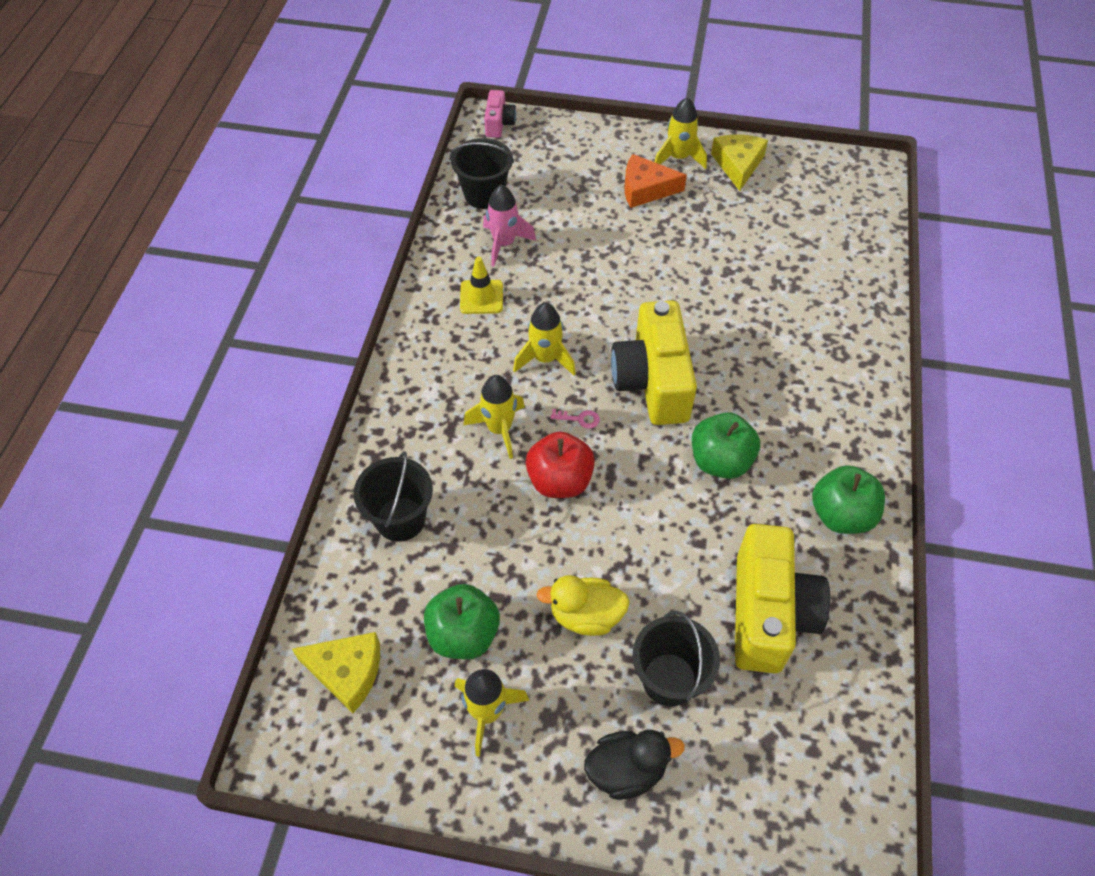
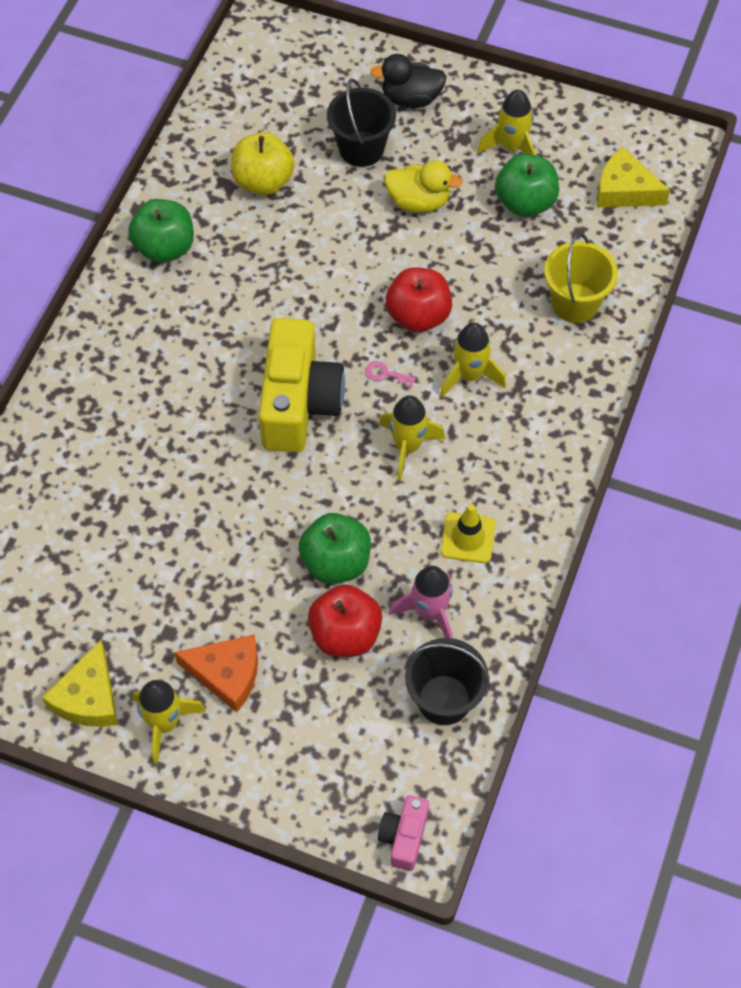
camera: 170 degrees left, 5 degrees up
black bucket [353,451,433,542] -> yellow bucket [544,233,618,323]
green apple [692,412,760,479] -> green apple moved to [299,513,371,584]
yellow camera [735,524,830,673] -> yellow apple [231,132,295,195]
none -> red apple [308,585,382,657]

